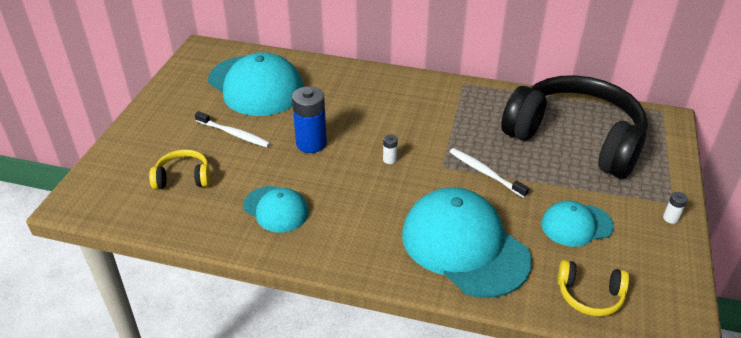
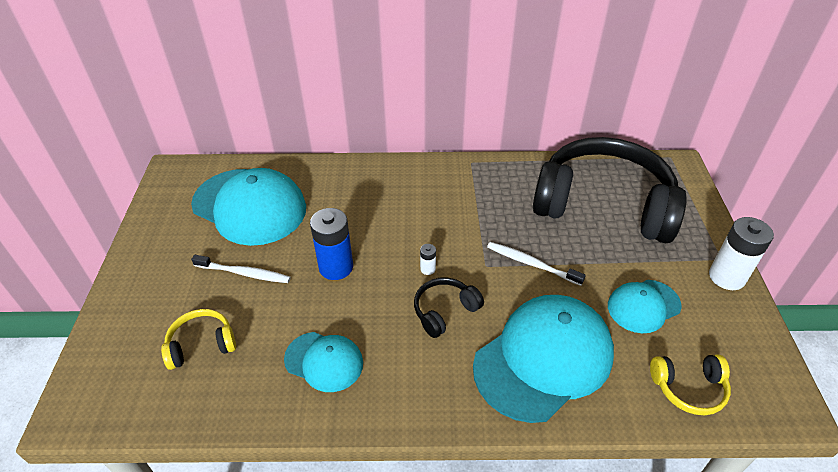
camera: 15 degrees left, 5 degrees up
turquoise cap [402,187,532,298] -> turquoise cap turned 105 degrees clockwise [473,295,614,423]
white battery [663,192,688,224] -> white battery [709,217,774,290], size x2.24
none -> black headphones [414,278,484,338]

